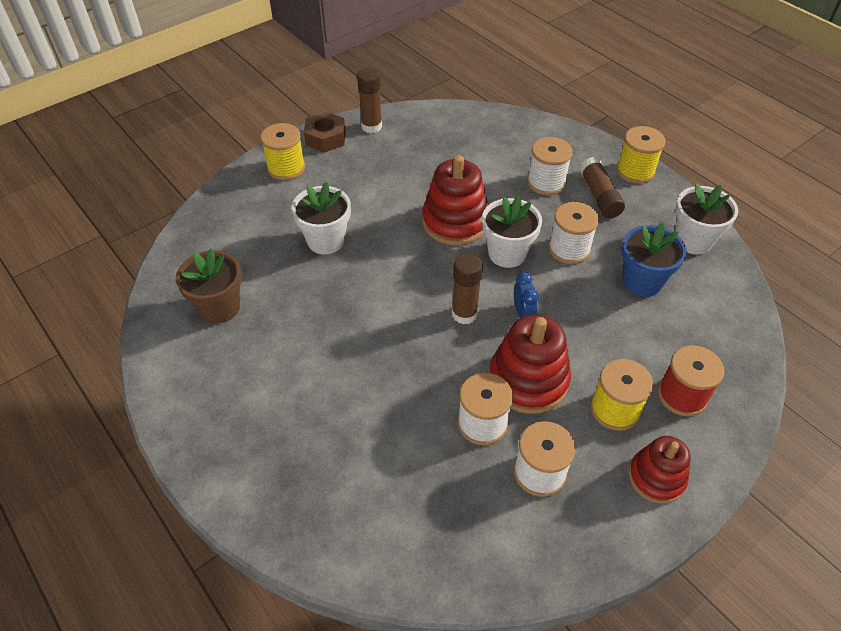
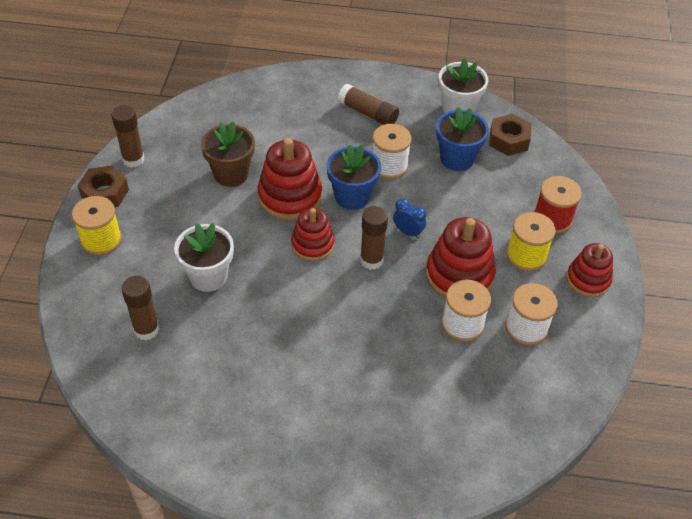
camera: 45 degrees left, 0 degrees up
brown flower pot [176,248,242,324] -> brown flower pot moved to [201,121,255,187]
white flower pot [482,196,542,268] -> blue flower pot [327,144,381,210]
white spool [527,137,572,195] -> none
yellow spool [616,126,665,184] -> none
none -> brown glue stick [122,276,159,340]
none -> red stacking toy [291,208,334,261]
none -> brown nut [489,114,531,156]

